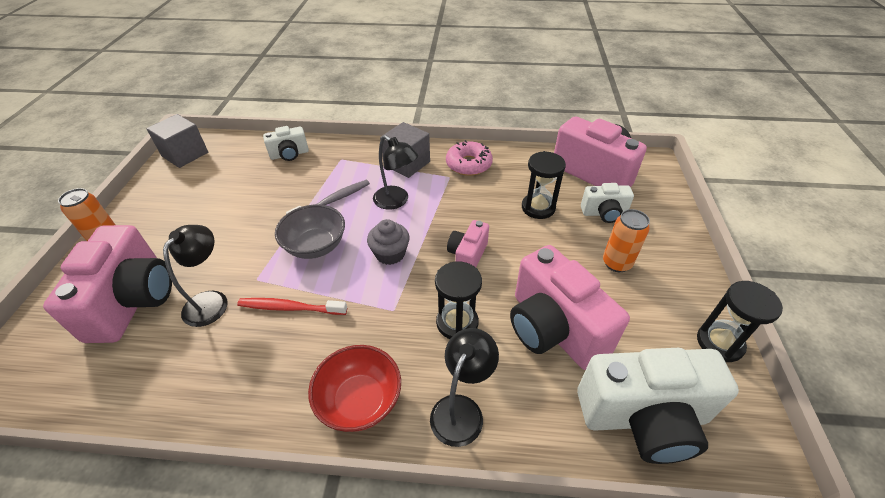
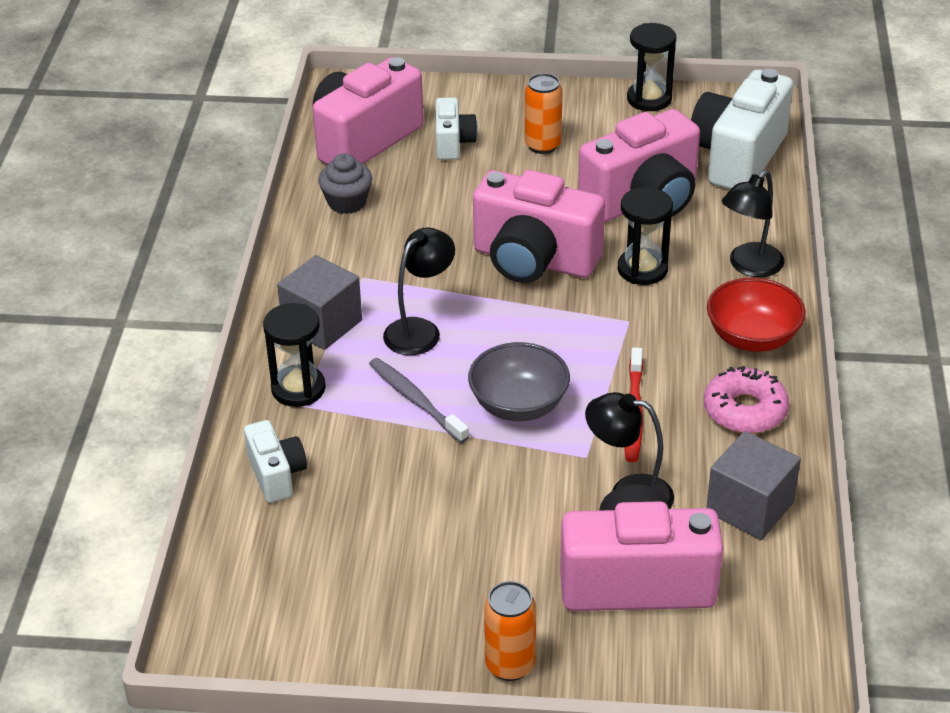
camera: 90 degrees left, 5 degrees down
grey cube [146,114,208,168] -> grey cube moved to [706,431,801,540]
grey cupcake [367,219,410,265] -> grey cupcake moved to [318,153,372,214]
black lamp [430,328,499,447] -> black lamp turned 75 degrees counterclockwise [722,170,785,277]
pink donut [446,140,493,176] -> pink donut moved to [704,366,789,434]
pink camera [447,220,489,268] -> pink camera [473,170,605,283], size x1.93
black hourglass [522,151,566,219] -> black hourglass moved to [263,303,326,407]
white camera [577,348,739,464] -> white camera turned 150 degrees counterclockwise [691,69,793,189]

